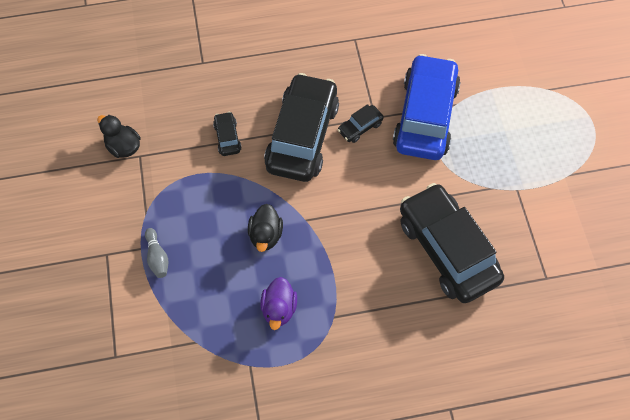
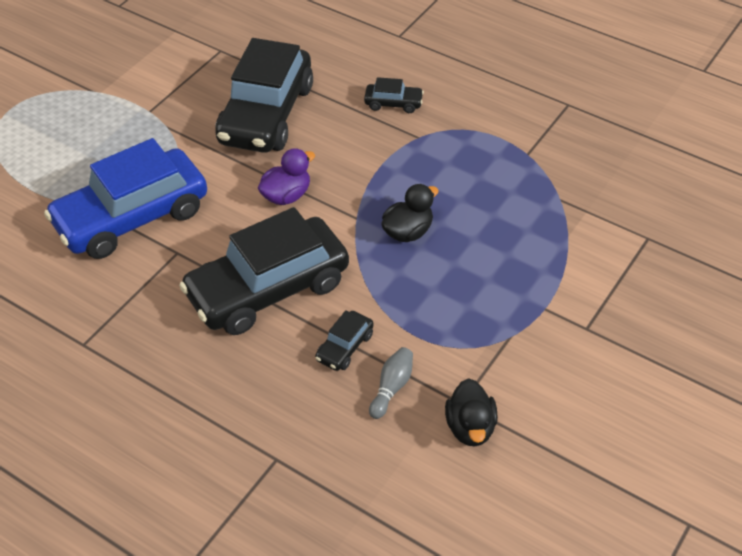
camera: 135 degrees left, 15 degrees down
grey bowling pin [145,228,168,278] -> grey bowling pin moved to [369,347,413,419]
purple duck [260,277,297,330] -> purple duck moved to [258,148,315,205]
black car [338,104,384,143] -> black car moved to [364,77,424,113]

